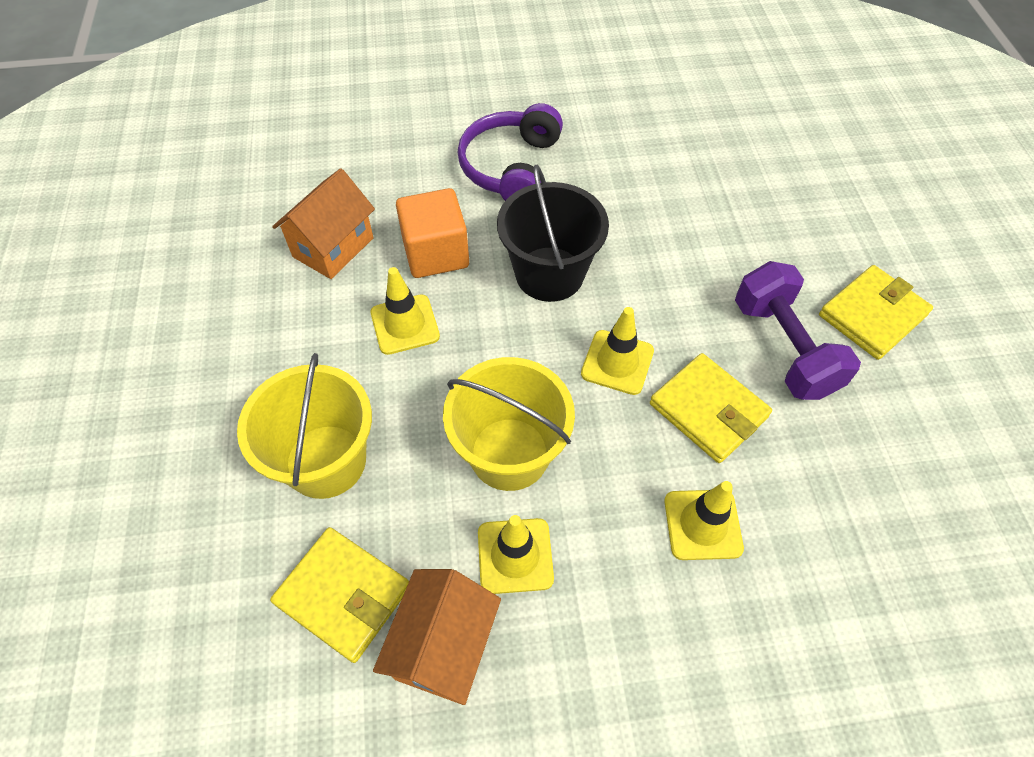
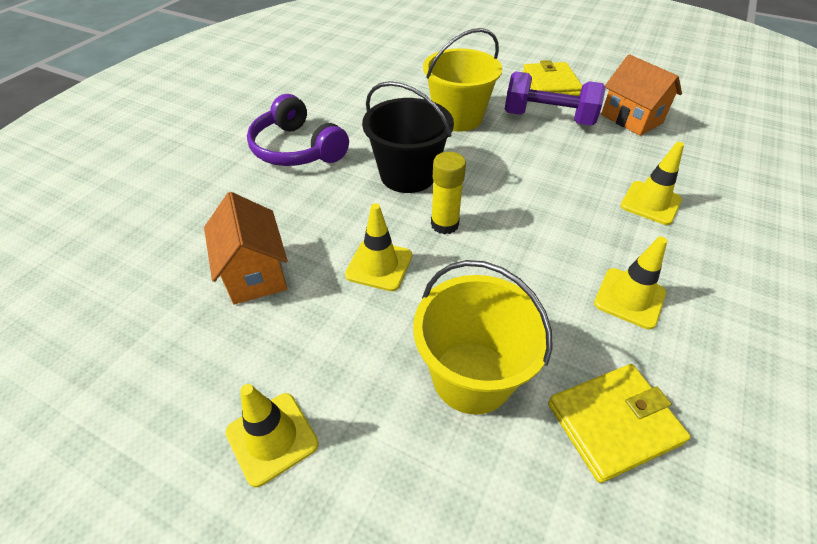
camera: 55 degrees left, 10 degrees down
orange house [373,569,501,705] -> orange house moved to [601,54,682,136]
orange cube [396,188,469,278] -> none
yellow bucket [443,357,575,491] -> yellow bucket moved to [423,28,502,131]
yellow traffic cone [581,307,654,395] -> yellow traffic cone moved to [225,384,319,487]
yellow wallet [650,353,772,463] -> none
none -> yellow glue stick [431,152,466,235]

